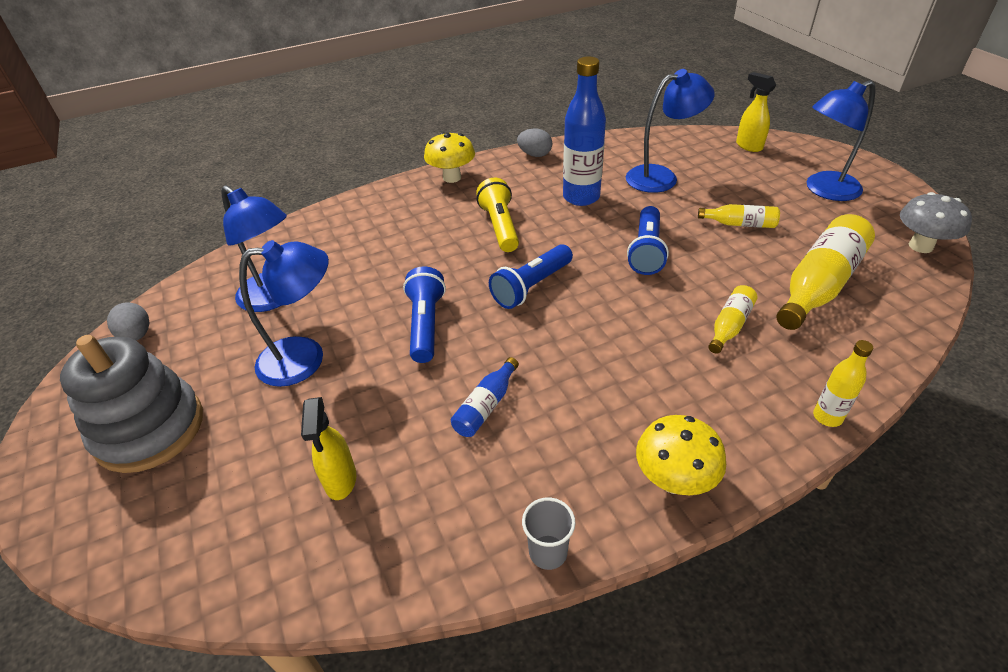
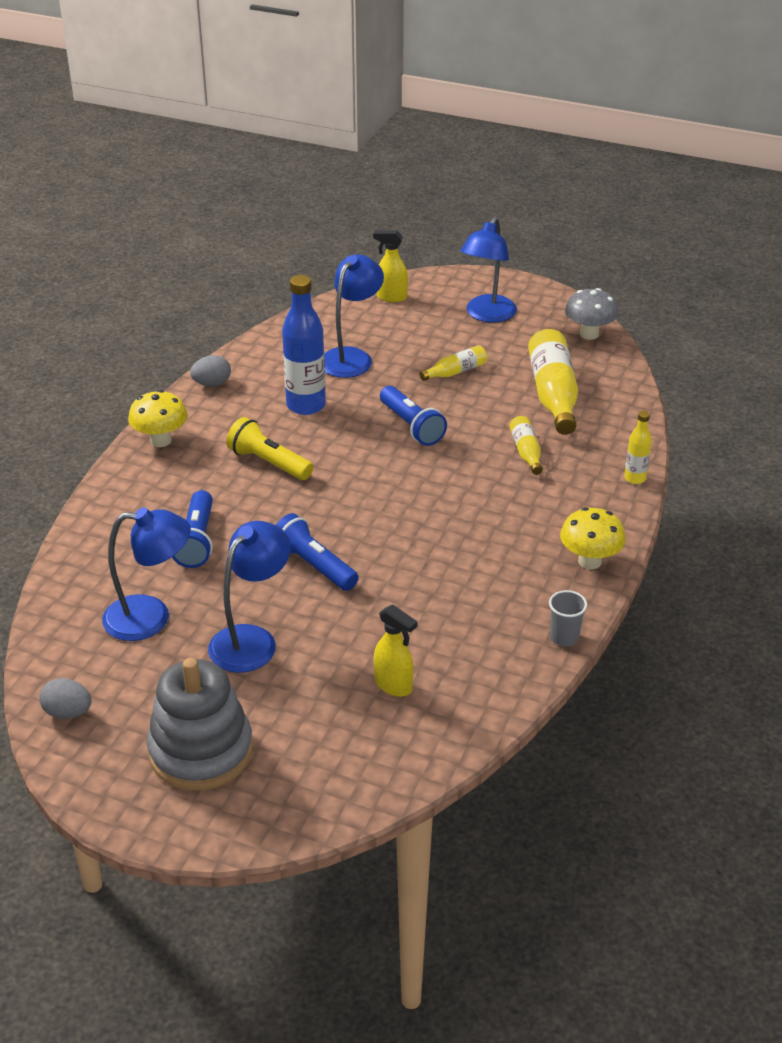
camera: 45 degrees left, 5 degrees down
blue bottle [451,357,519,437] -> none
blue flashlight [489,244,573,309] -> blue flashlight moved to [172,490,213,568]

